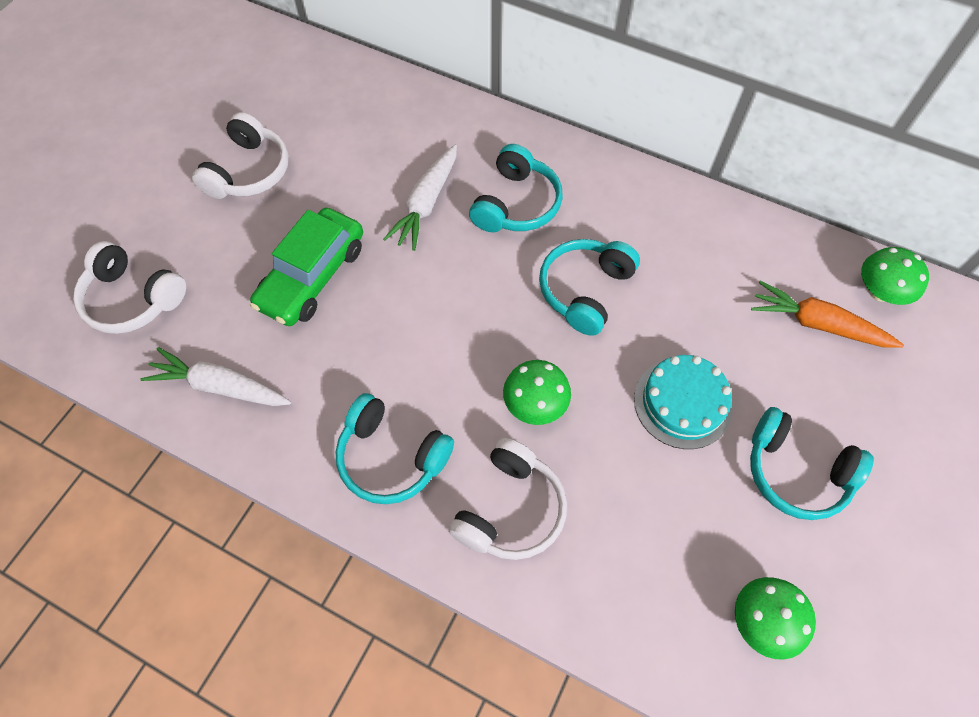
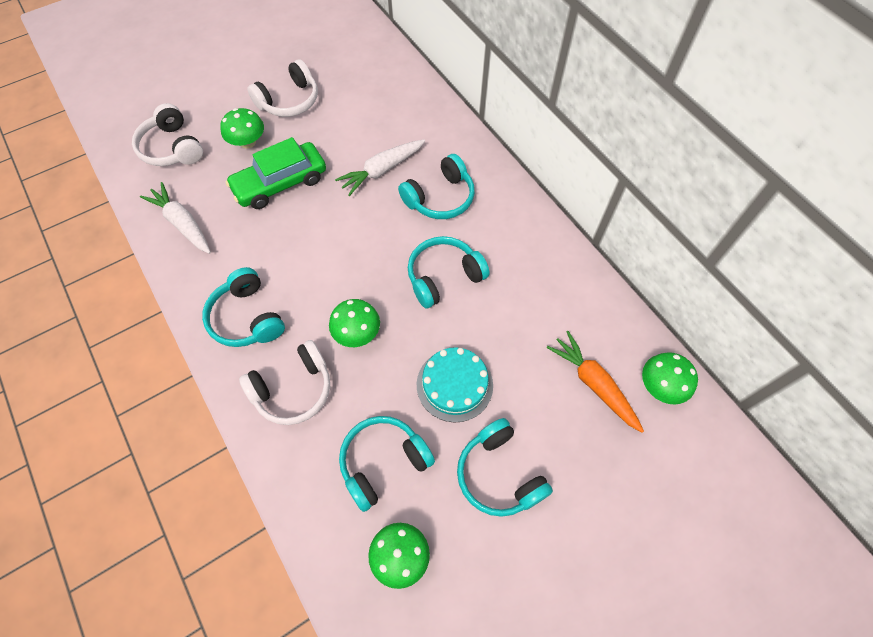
camera: 30 degrees right, 0 degrees up
none -> green mushroom [220,108,264,149]
none -> turquoise headphones [339,416,435,512]

